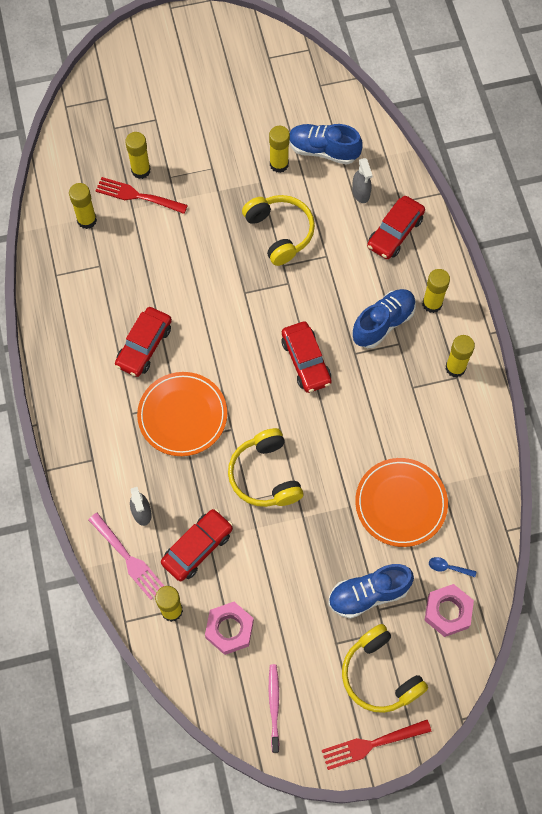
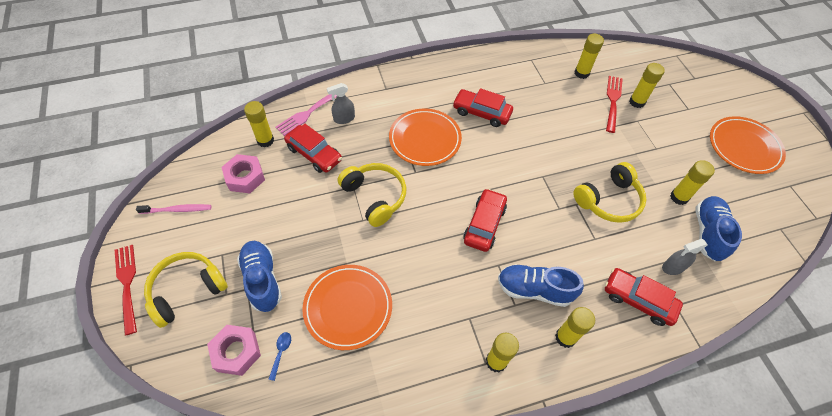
camera: 85 degrees right, 10 degrees down
yellow headphones [228,428,304,507] -> yellow headphones turned 75 degrees clockwise [338,163,406,227]
red car [281,322,332,393] -> red car turned 135 degrees clockwise [463,189,507,252]
blue shoe [352,289,416,348] -> blue shoe turned 150 degrees clockwise [498,264,584,307]
none -> orange plate [710,116,786,174]

